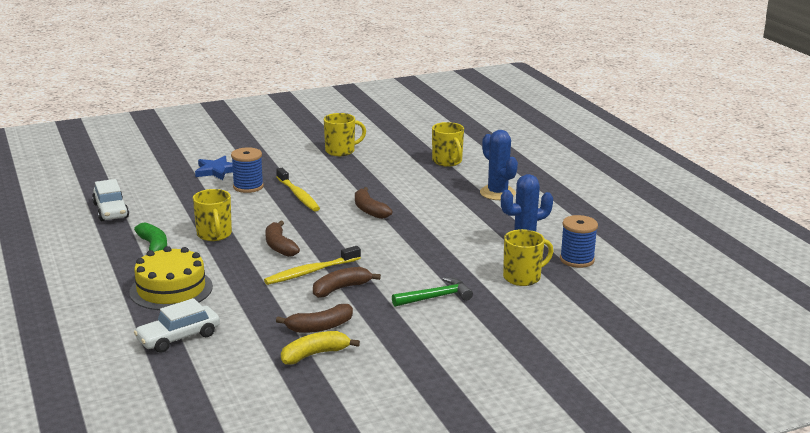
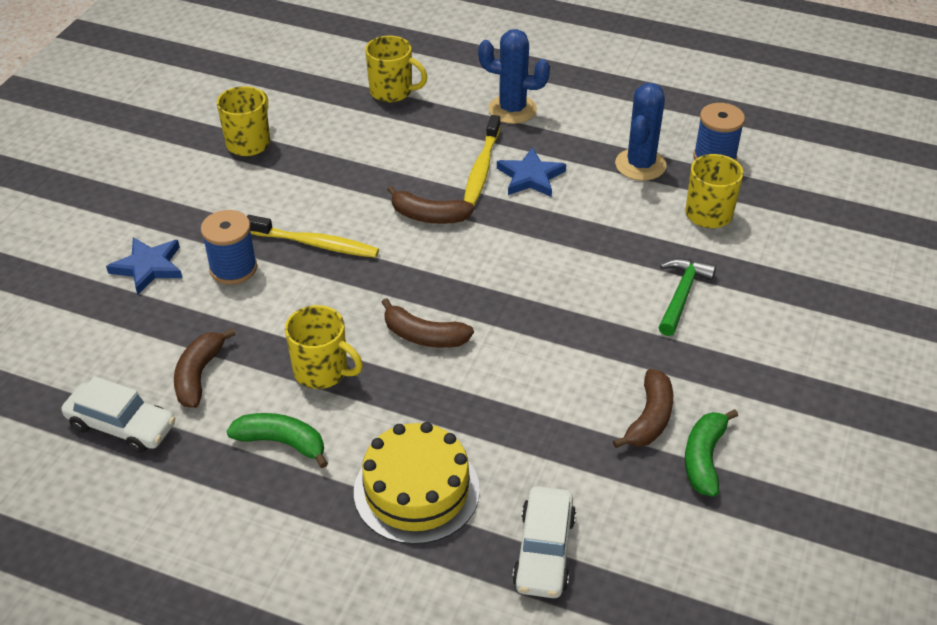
camera: 45 degrees left, 20 degrees up
yellow toothbrush [264,246,361,285] -> yellow toothbrush moved to [464,115,501,205]
yellow banana [281,331,360,364] -> green banana [685,409,738,497]
brown banana [313,267,381,298] -> brown banana moved to [174,328,235,408]
none -> blue star [497,147,566,197]

